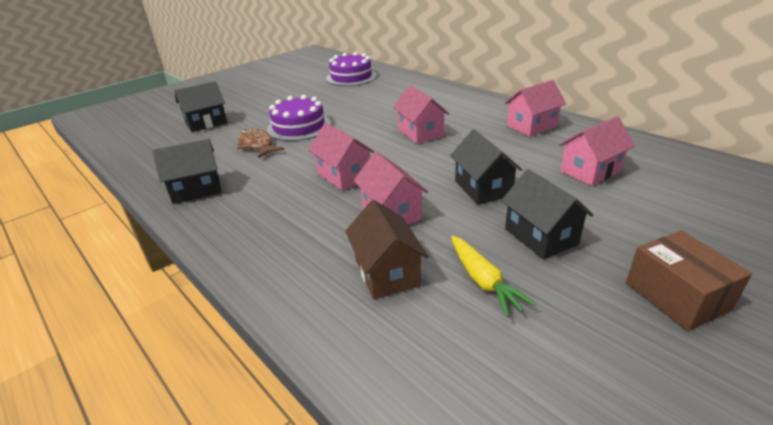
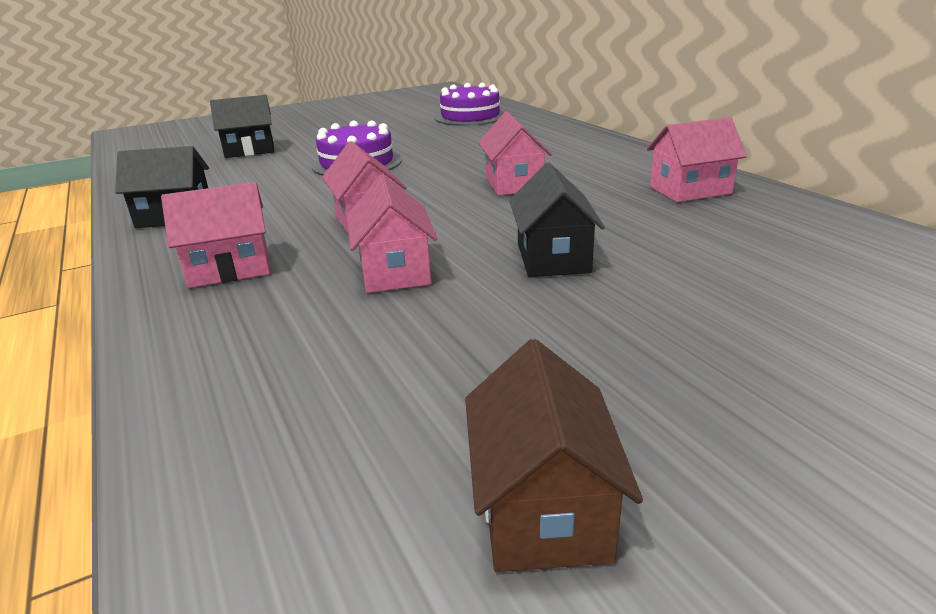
camera: 15 degrees right, 5 degrees down
brown fish [237,129,284,158] -> none
brown house [345,200,429,299] -> brown house moved to [465,339,643,572]
yellow carrot [451,236,536,317] -> none
black house [501,169,593,259] -> none
pink house [559,116,635,186] -> pink house moved to [161,182,270,288]
brown box [626,231,752,331] -> none

